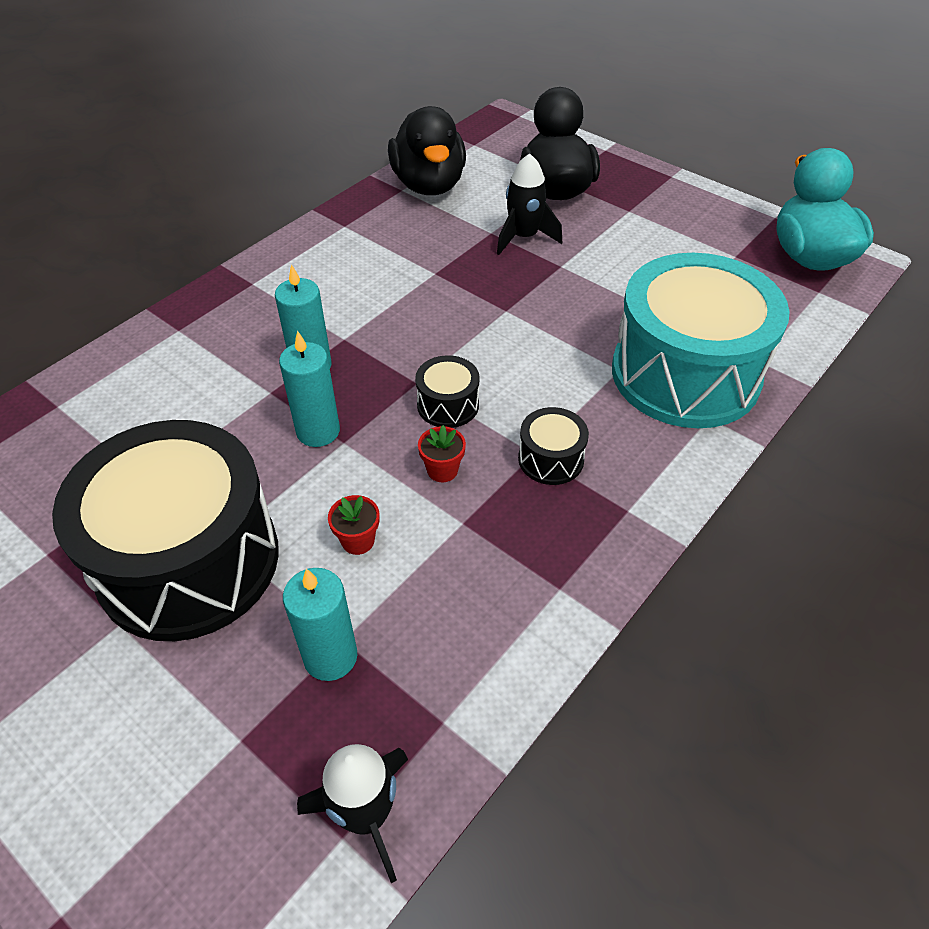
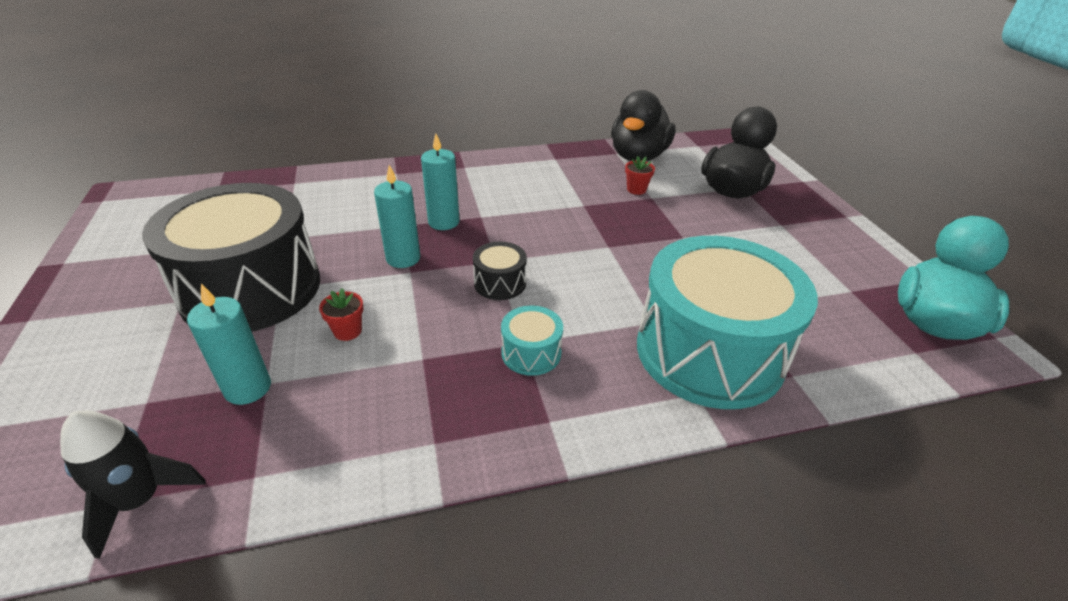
camera: 35 degrees right, 10 degrees down
red flower pot [418,425,466,482] -> red flower pot moved to [625,156,655,195]
black rocket [497,153,562,255] -> none
black drum [518,407,589,485] -> turquoise drum [501,305,563,376]

